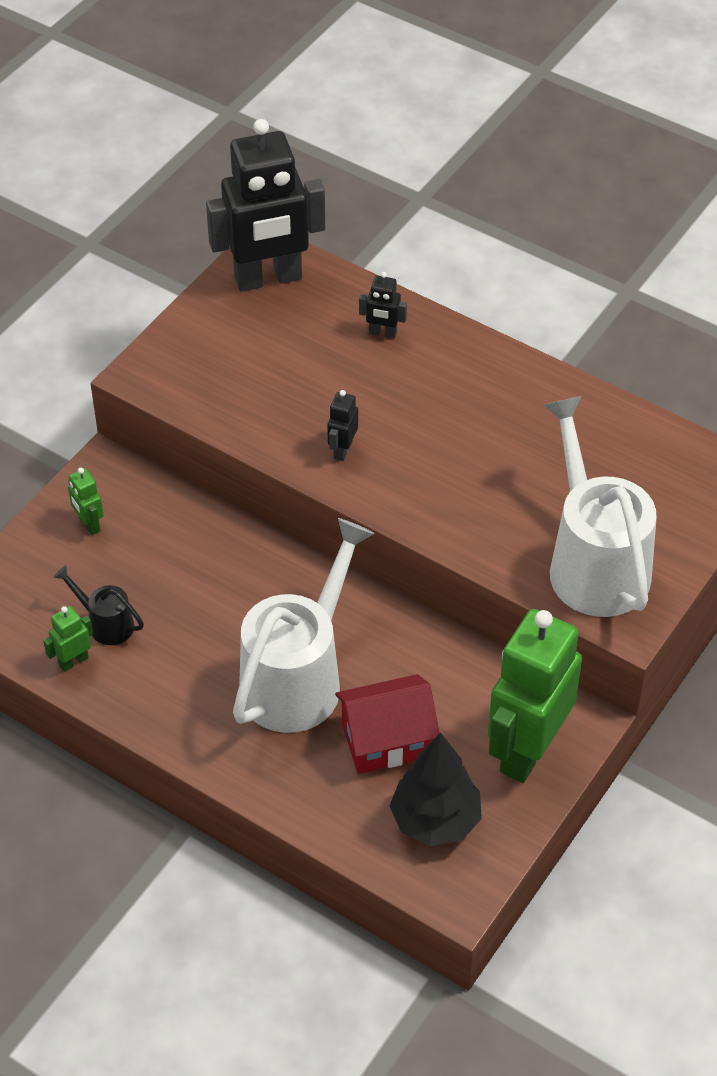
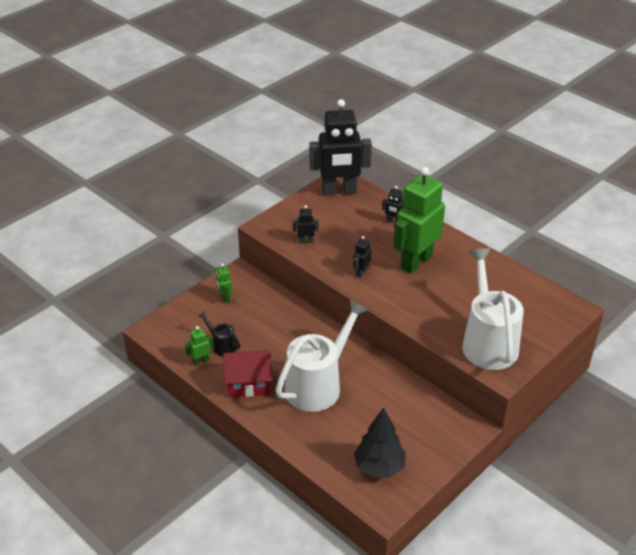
camera: 10 degrees right, 10 degrees down
red house [335,674,439,774] -> red house moved to [223,350,272,397]
green robot [488,609,582,783] -> green robot moved to [394,167,445,273]
none -> black robot [293,205,319,243]

